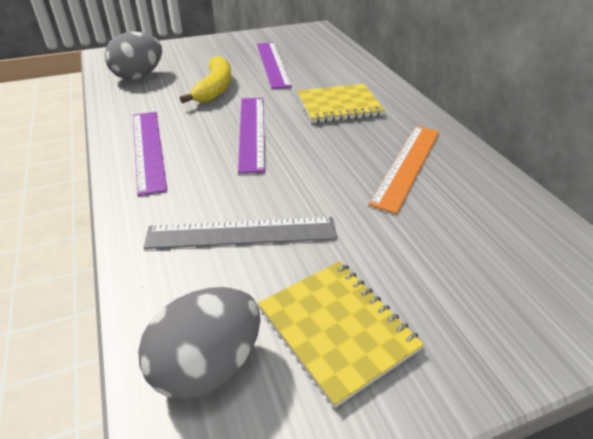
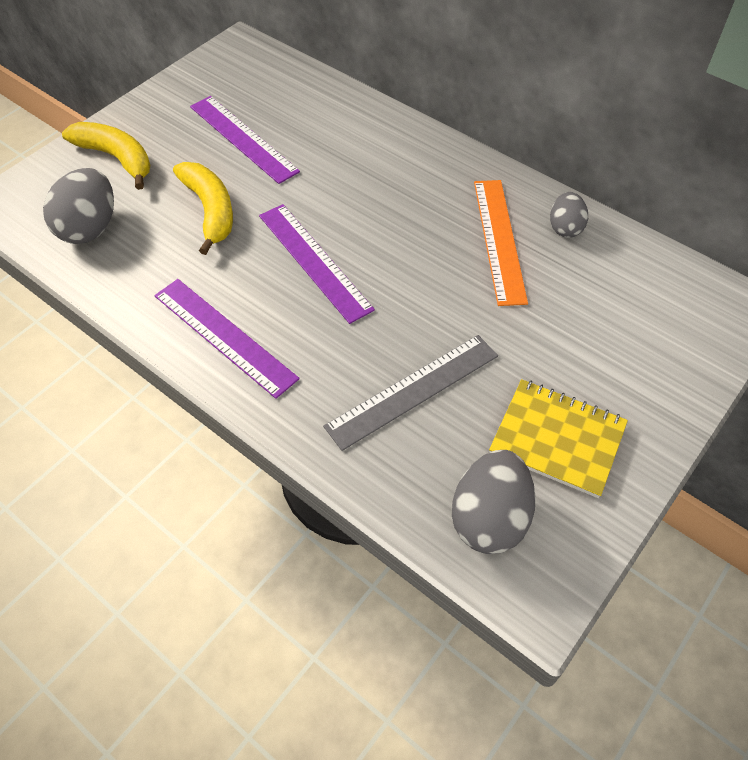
camera: 30 degrees left, 15 degrees up
yellow notebook [297,84,385,123] -> none
none -> yellow banana [62,122,150,190]
none -> grey egg [550,192,588,238]

